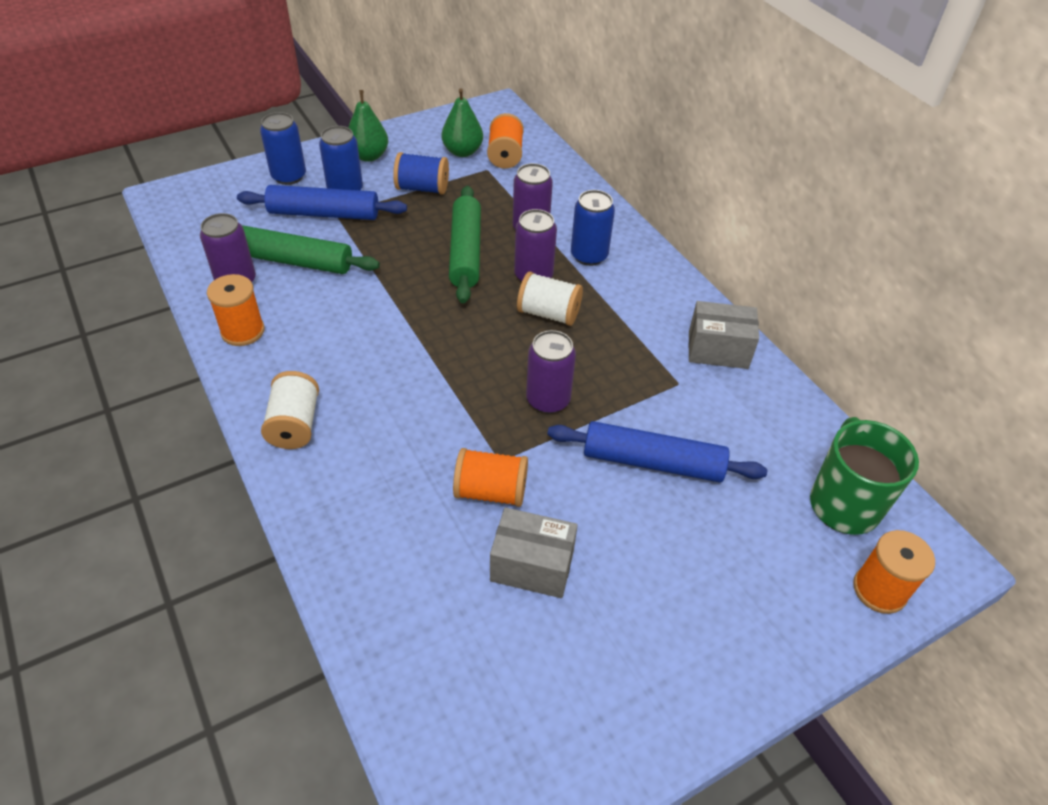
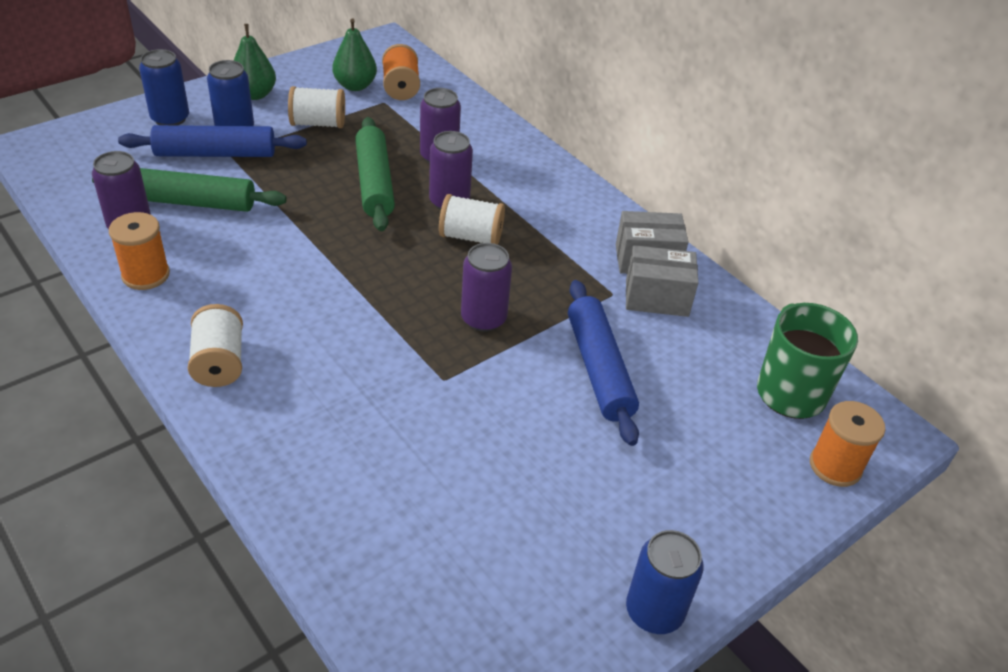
camera: 10 degrees left, 5 degrees down
blue spool [393,152,449,195] -> white spool [288,86,345,128]
orange spool [453,448,528,507] -> none
grey box [490,507,578,598] -> grey box moved to [626,245,698,317]
blue rolling pin [547,421,767,483] -> blue rolling pin turned 75 degrees clockwise [568,280,639,446]
blue can [571,190,615,266] -> blue can moved to [626,530,704,634]

